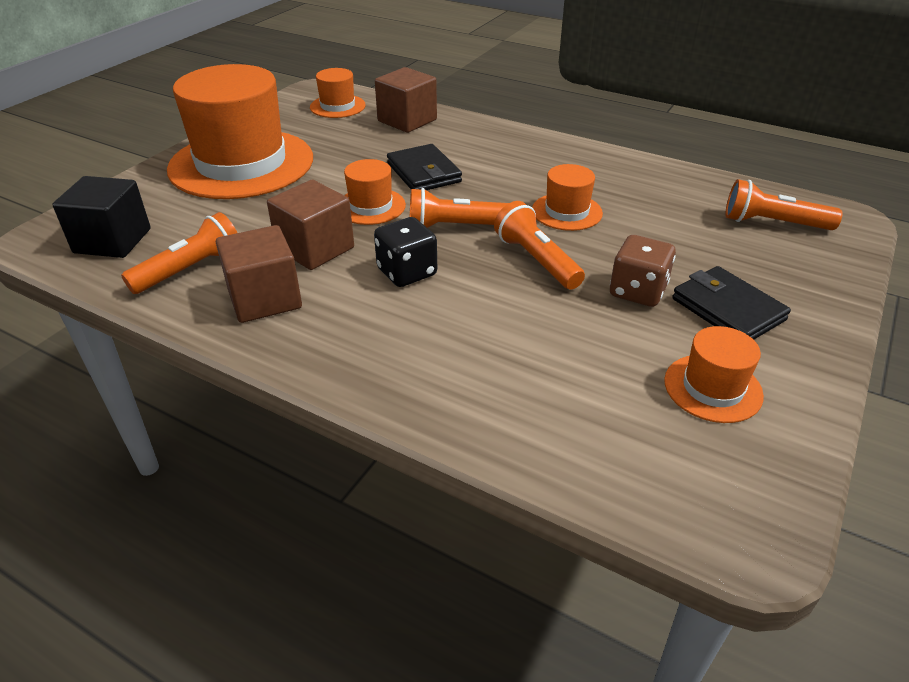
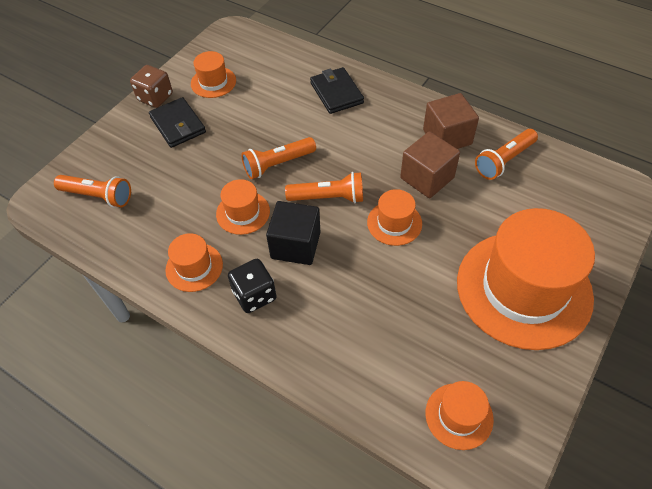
camera: 175 degrees left, 15 degrees up
black cube [52,176,151,258] -> black cube moved to [266,201,320,265]
black dice [374,217,437,287] -> black dice moved to [228,259,277,313]
brown cube [375,67,437,133] -> none
black wallet [387,144,462,190] -> black wallet moved to [310,67,364,114]
orange flashlight [494,201,585,290] -> orange flashlight turned 90 degrees clockwise [241,137,316,179]
brown dice [610,235,676,307] -> brown dice moved to [130,65,173,108]
none -> orange hat [165,233,223,292]

